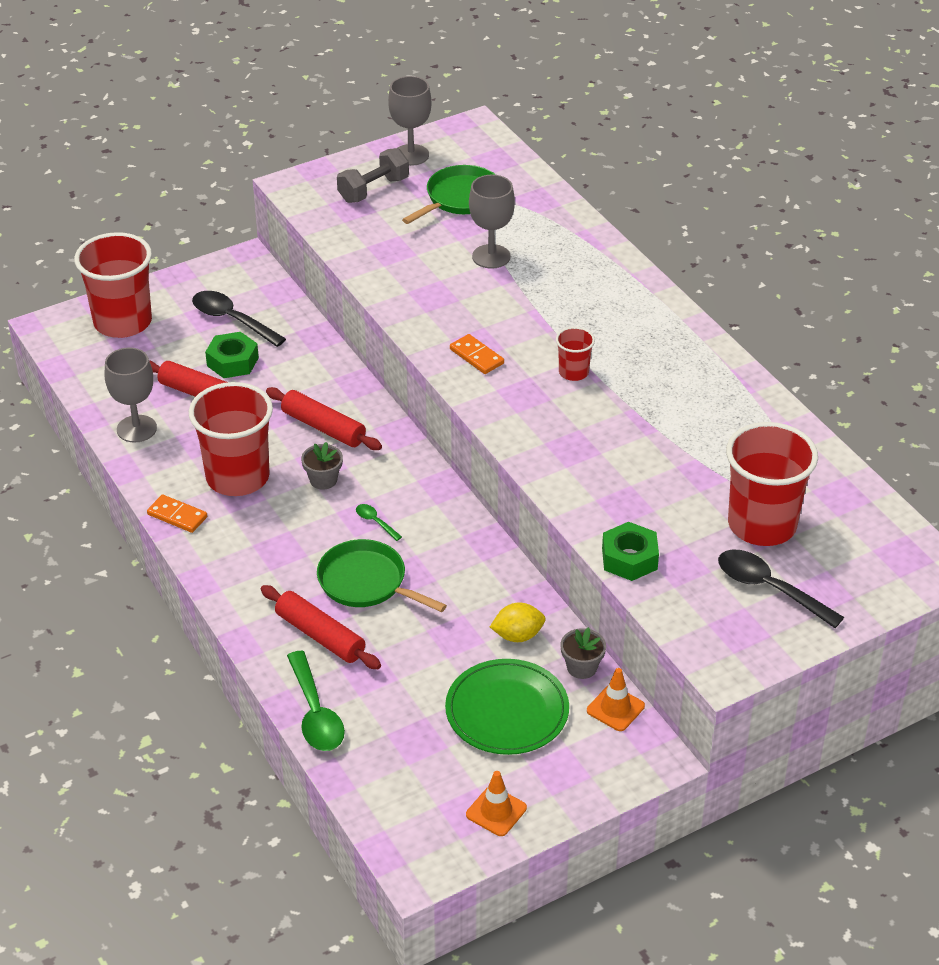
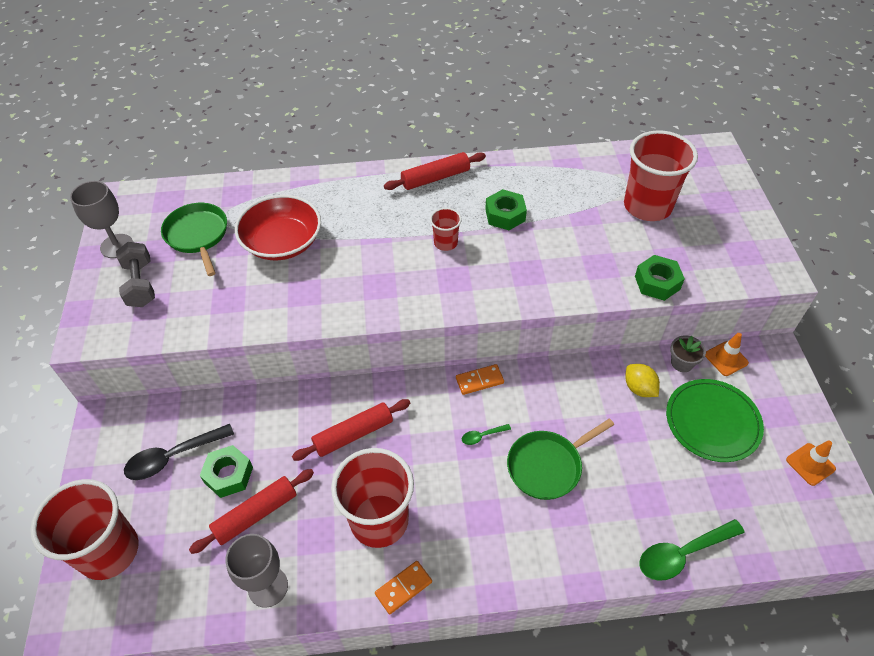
camera: 65 degrees left, 10 degrees up
red rolling pin [261,585,381,669] -> red rolling pin moved to [384,152,486,190]
green spoon [287,651,345,751] -> green spoon turned 150 degrees clockwise [639,519,745,581]
grey flower pot [301,442,343,490] -> none
orange domino [450,334,504,374] -> orange domino moved to [456,364,504,395]
grey goblet [469,175,515,269] -> red bowl [235,195,321,260]
yellow lemon [490,602,546,642] -> yellow lemon turned 45 degrees counterclockwise [625,364,660,397]
black spoon [718,550,844,628] -> none
none -> green nut [485,189,527,230]

